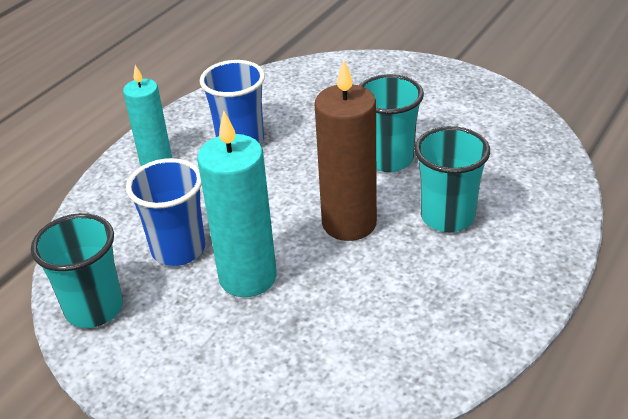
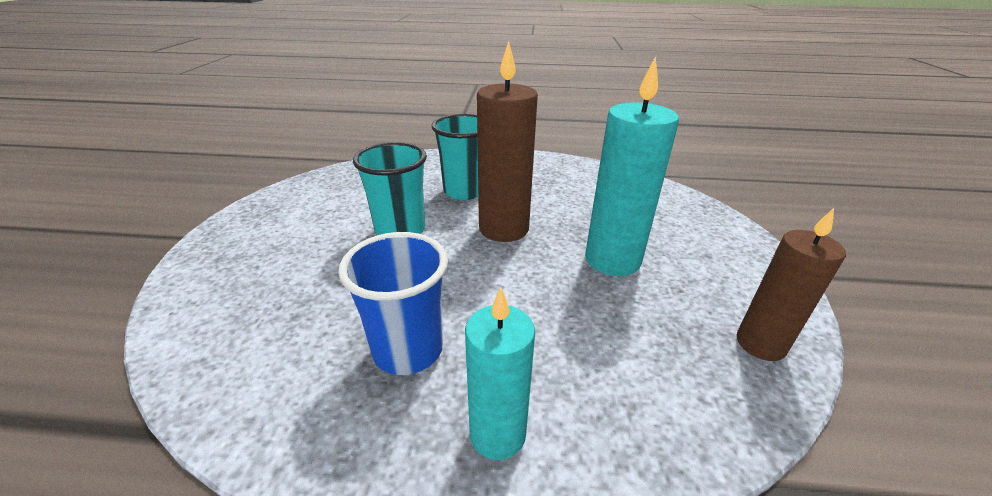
camera: 120 degrees left, 5 degrees down
turquoise cup [31,213,123,328] -> brown candle [737,208,846,361]
blue cup [126,158,205,266] -> none

